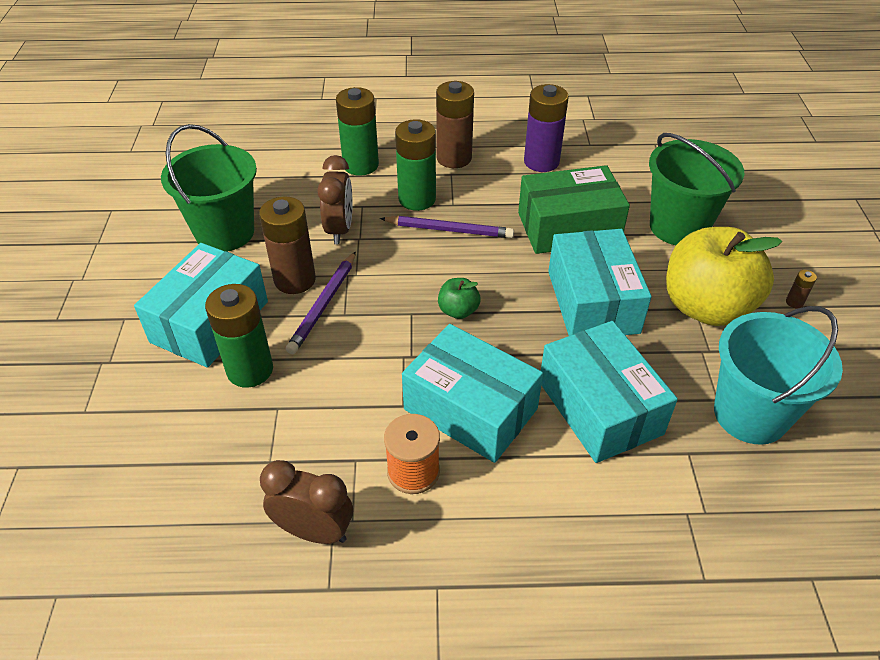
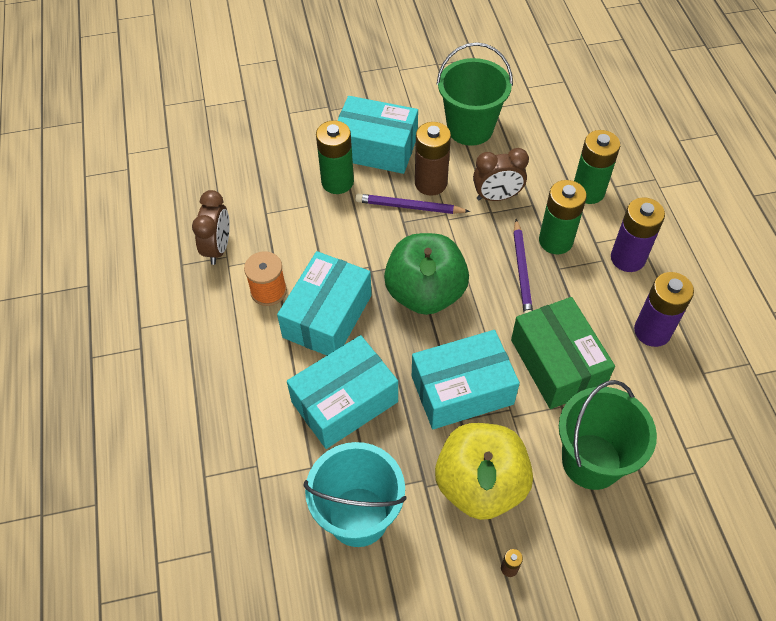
camera: 80 degrees right, 10 degrees up
brown battery [436,81,474,168] -> purple battery [611,197,665,272]
green apple [438,278,481,319] -> green apple [384,233,469,315], size x2.35

